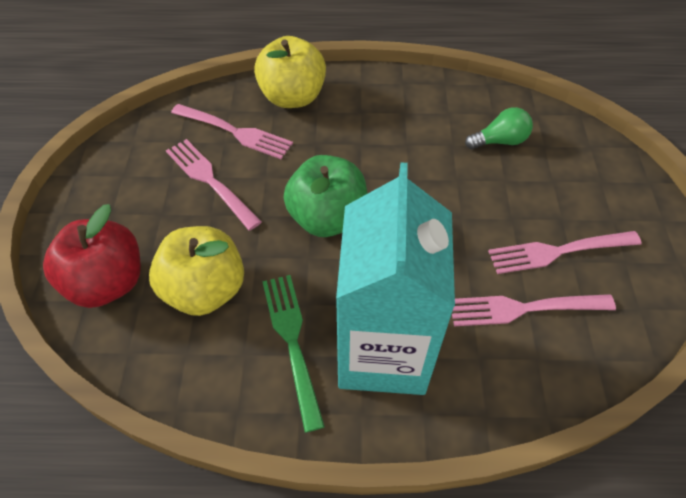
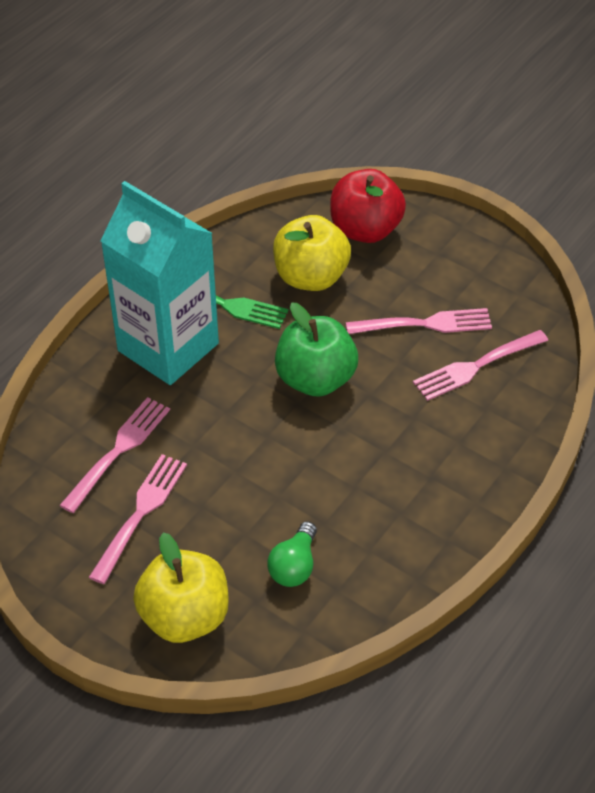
camera: 125 degrees right, 5 degrees down
yellow apple [254,36,326,108] -> yellow apple moved to [133,533,229,643]

